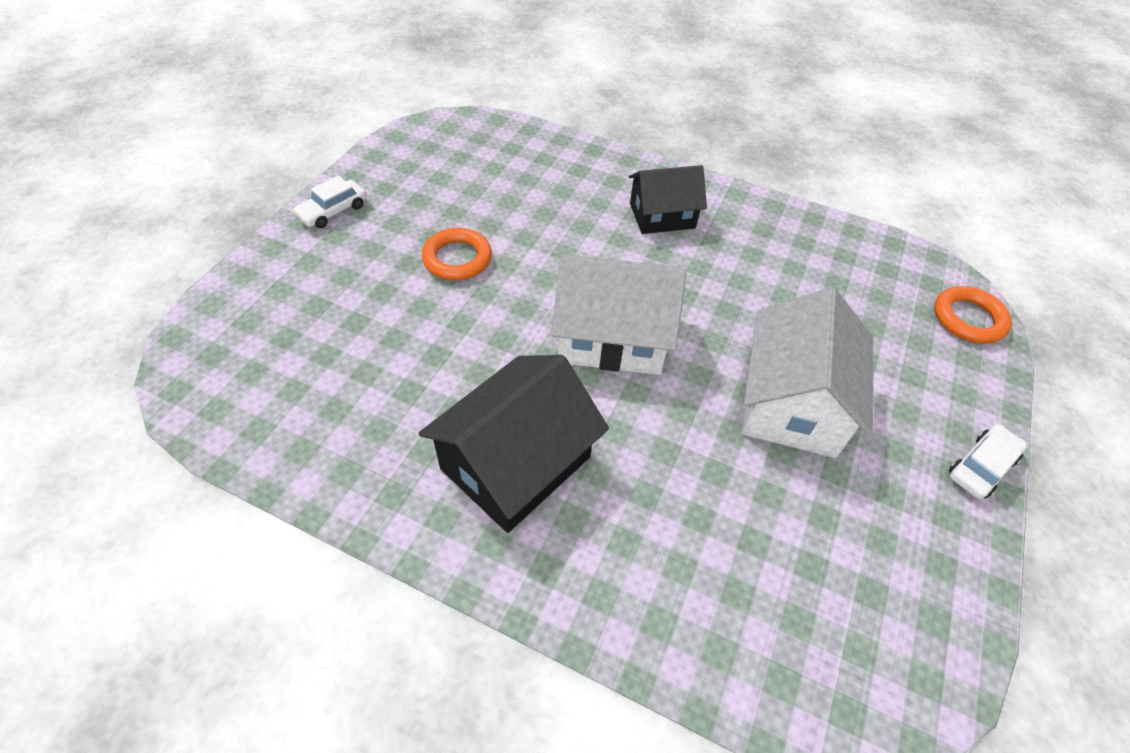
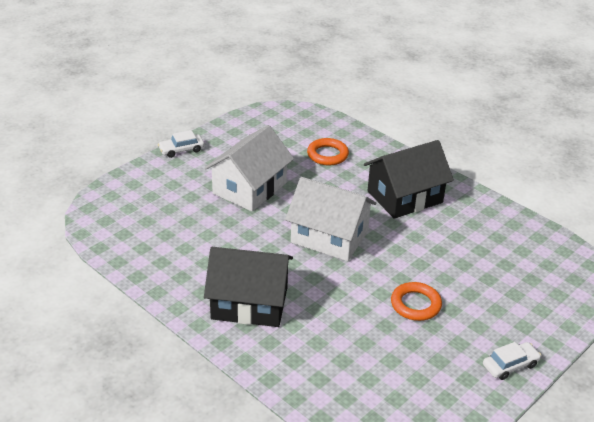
camera: 160 degrees left, 15 degrees down
black house [629,165,707,234] -> black house [204,247,293,327], size x1.53
orange ring [934,286,1012,344] -> orange ring moved to [307,138,349,165]

